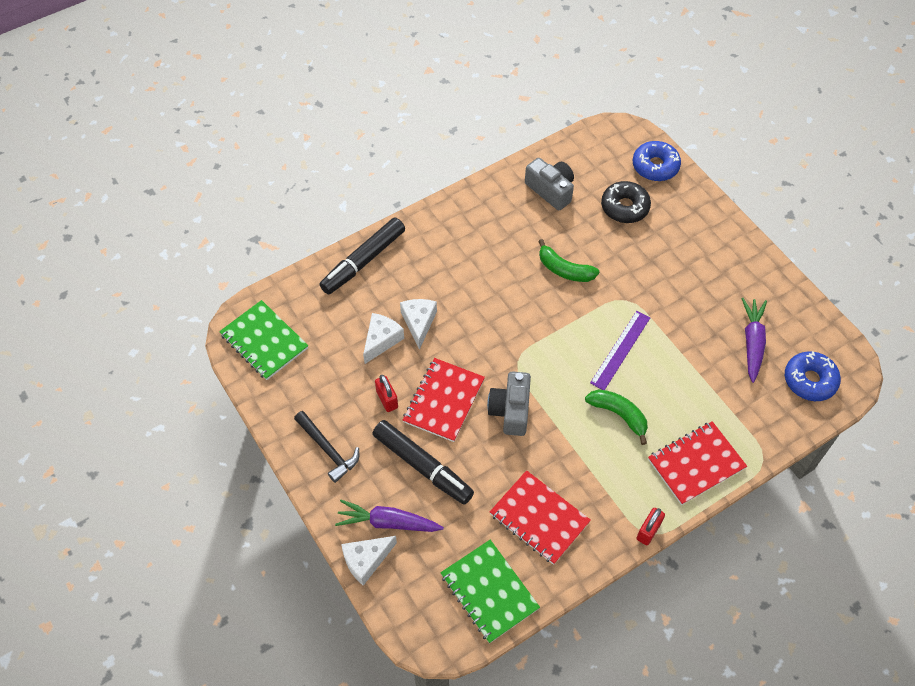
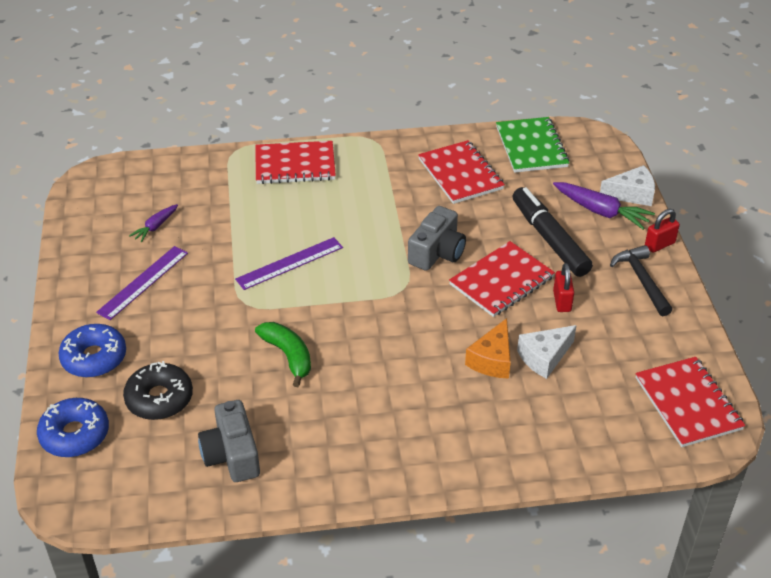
camera: 155 degrees left, 15 degrees down
green notebook [219,300,309,380] -> red notebook [635,357,745,447]
black marker [319,217,405,295] -> none
white cheese [400,299,437,350] -> orange cheese [465,318,511,379]
green banana [585,389,648,445] -> none
red padlock [637,508,665,545] -> red padlock moved to [645,209,680,253]
purple carrot [741,298,767,383] -> purple carrot [129,204,178,242], size x0.59
blue donut [785,351,841,401] -> blue donut moved to [58,324,126,378]
none -> purple ruler [96,246,188,320]

